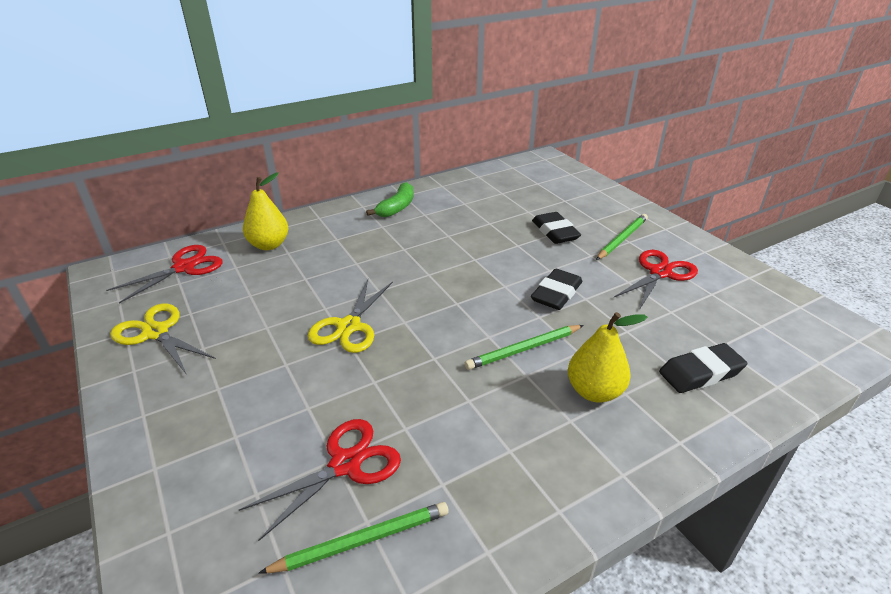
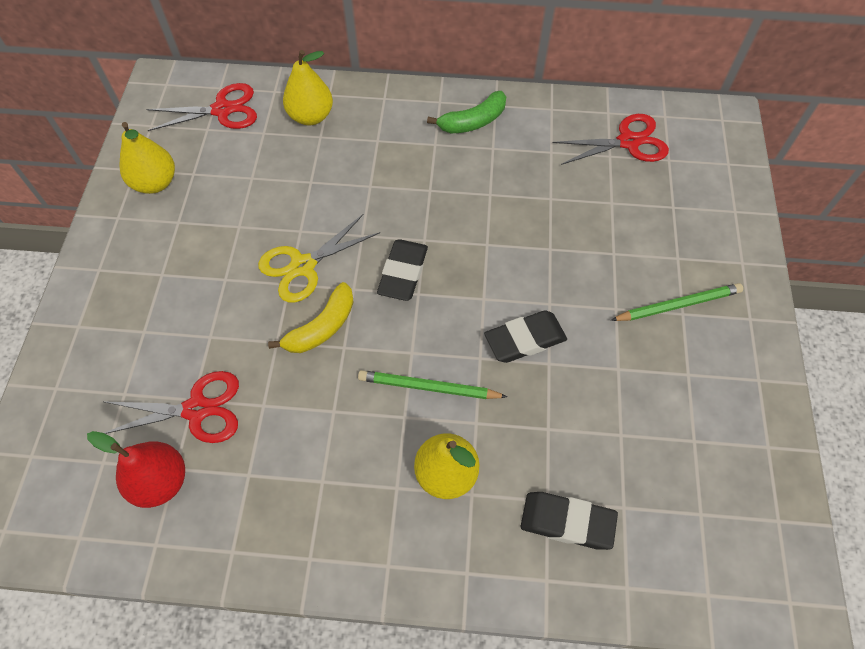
camera: 35 degrees right, 25 degrees up
yellow scissors [110,304,216,375] -> yellow pear [120,122,175,194]
green pencil [258,502,449,574] -> red pear [87,431,185,508]
black eraser [532,212,581,244] -> black eraser moved to [377,239,428,301]
red scissors [614,250,698,310] -> red scissors moved to [553,114,669,165]
none -> yellow banana [268,282,354,353]

